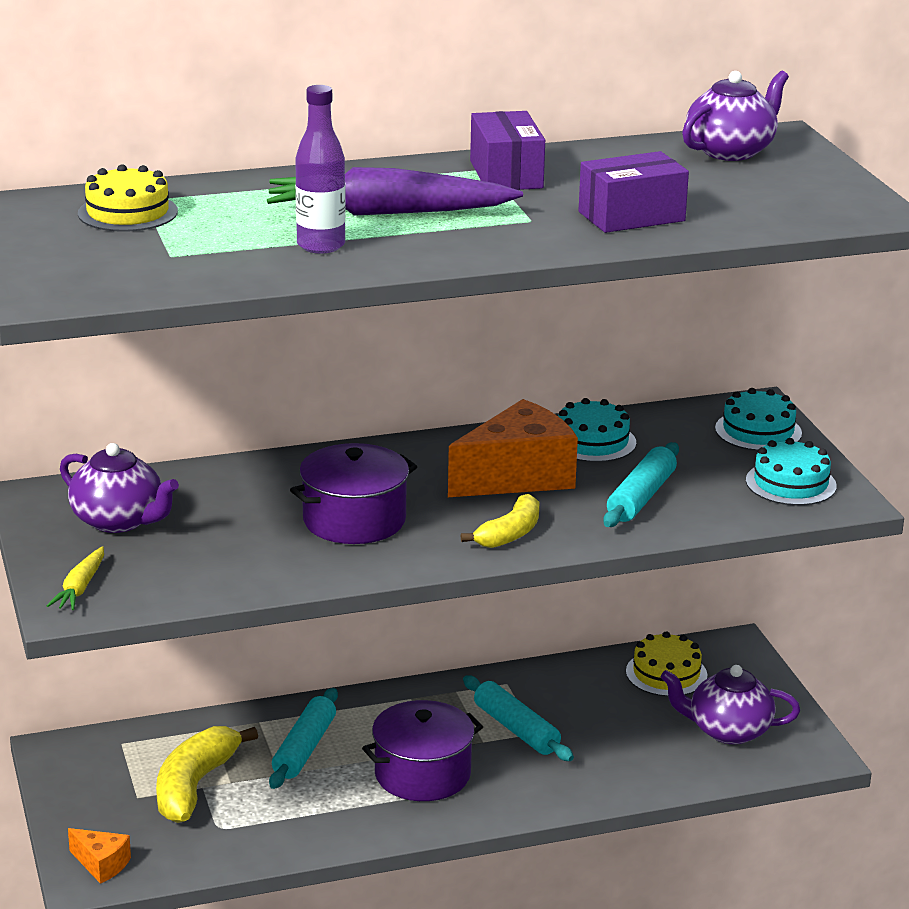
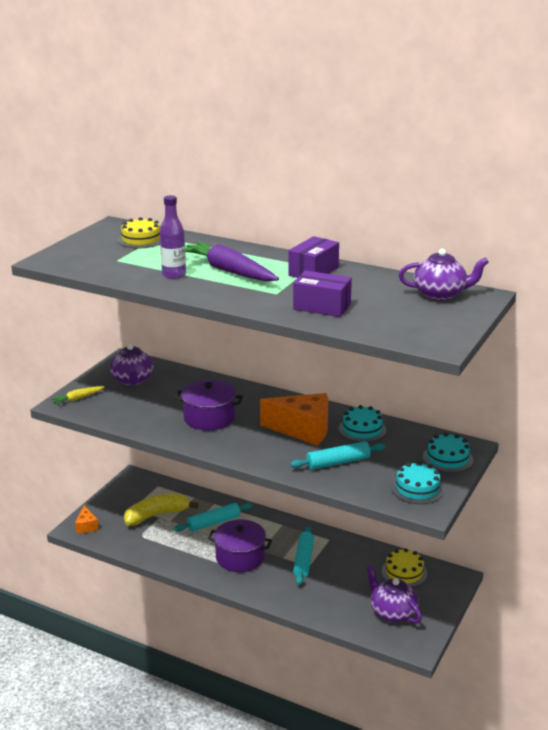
camera: 45 degrees right, 0 degrees up
yellow banana [461,494,540,548] -> none

